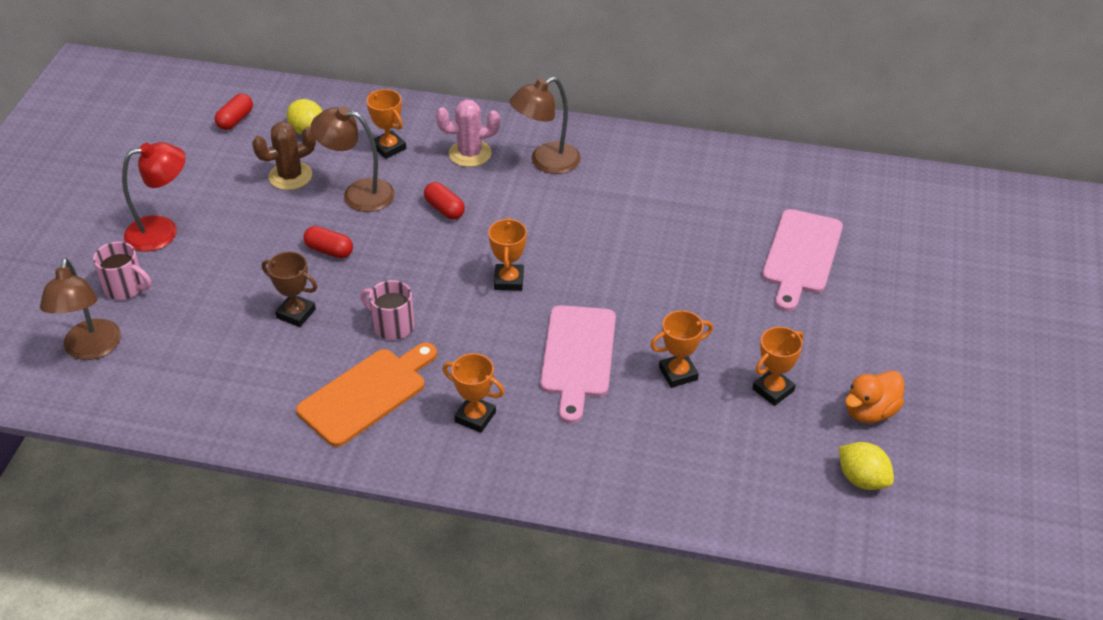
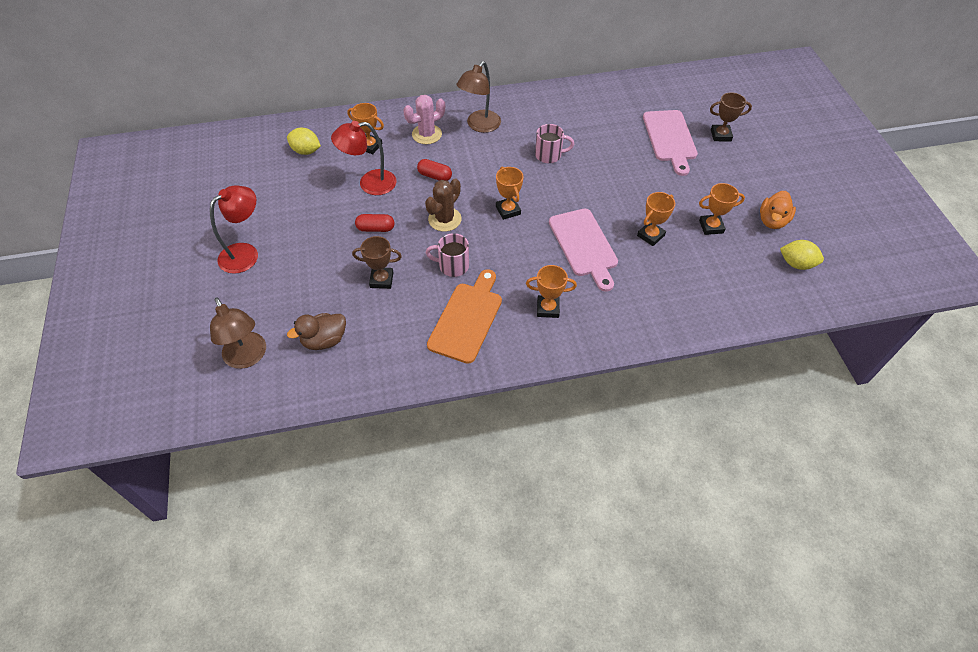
camera: 25 degrees left, 10 degrees up
pink mug [93,242,151,300] -> pink mug moved to [535,124,574,163]
red capsule [215,94,253,130] -> none
brown cactus [252,122,316,190] -> brown cactus moved to [425,179,461,232]
brown lamp [311,106,395,212] -> red lamp [331,121,396,195]
orange trophy [752,327,804,406] -> orange trophy turned 60 degrees clockwise [699,183,745,235]
none -> brown duck [287,313,346,350]
none -> brown trophy [710,92,752,141]

